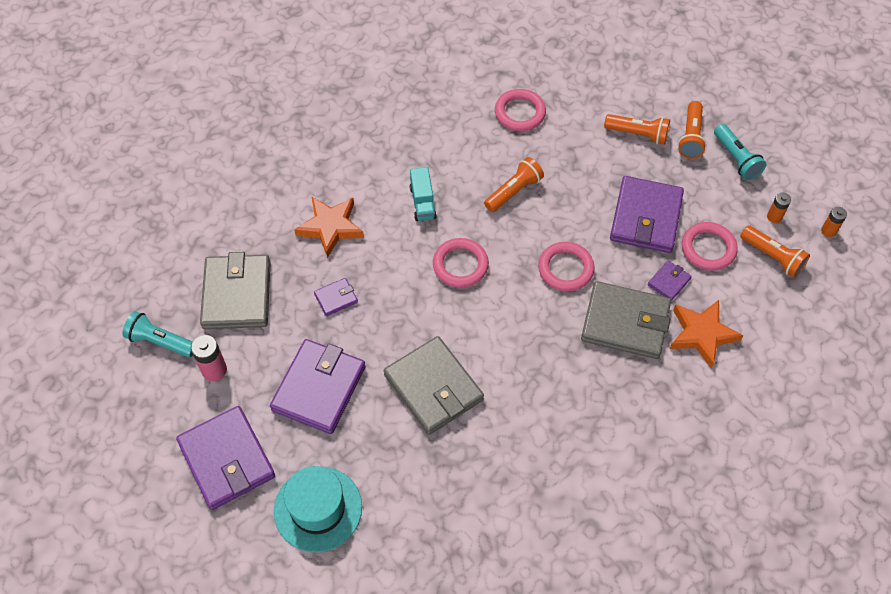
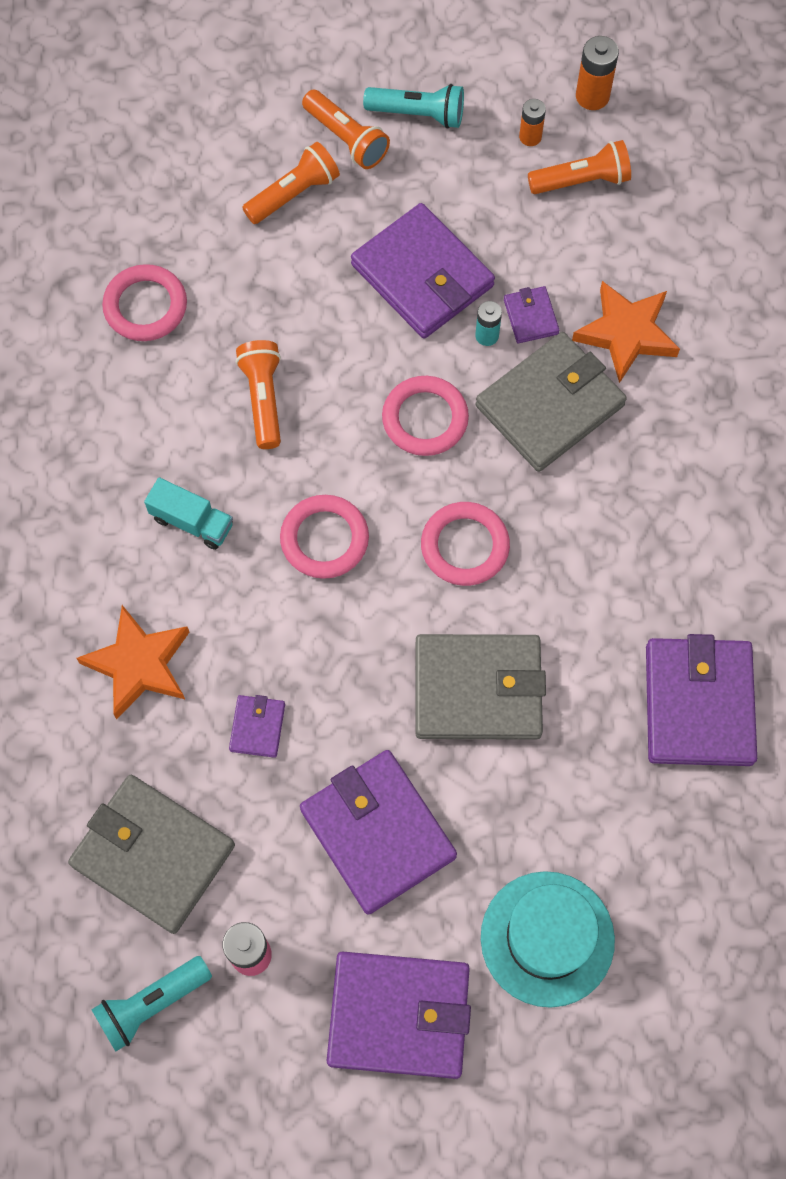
camera: 55 degrees left, 10 degrees up
pink ring [682,222,738,271] -> pink ring moved to [421,502,510,586]
orange battery [821,207,847,237] -> orange battery [576,36,619,110], size x1.53
none -> turquoise battery [475,301,502,346]
none -> purple wallet [646,634,757,766]

